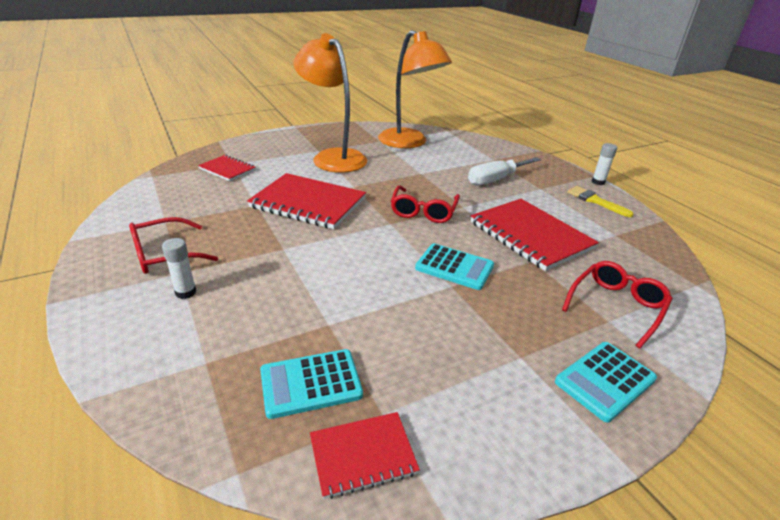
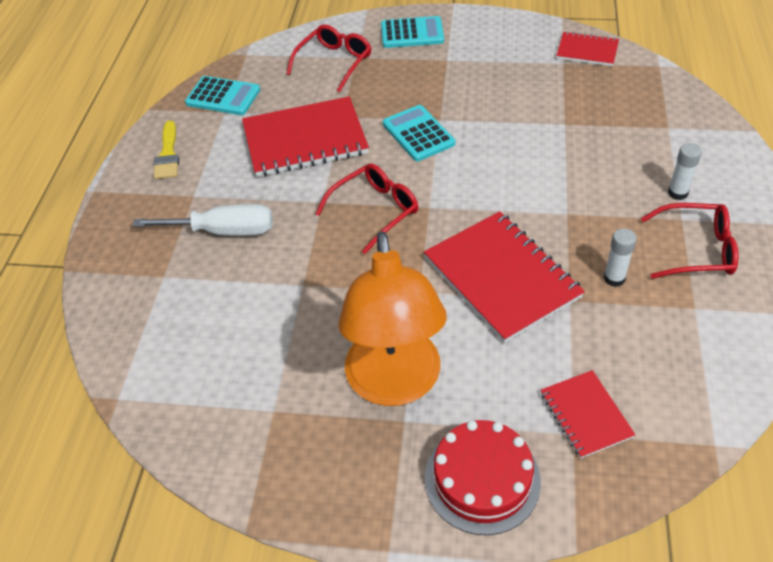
camera: 140 degrees left, 15 degrees up
turquoise calculator [260,349,363,419] -> turquoise calculator moved to [185,76,260,115]
orange lamp [378,30,452,148] -> none
red notebook [471,199,599,271] -> red notebook turned 75 degrees clockwise [242,96,369,177]
red glasses [562,261,673,348] -> red glasses turned 135 degrees clockwise [287,24,372,92]
white glue stick [592,143,617,185] -> white glue stick moved to [604,228,637,287]
none -> red cake [425,420,541,535]

